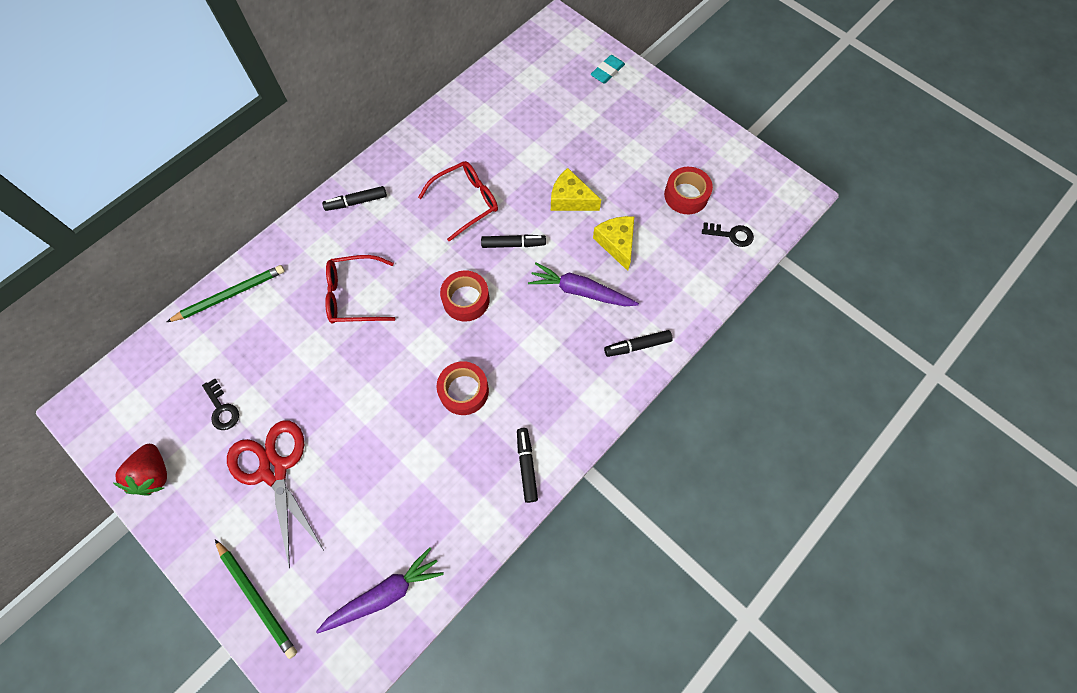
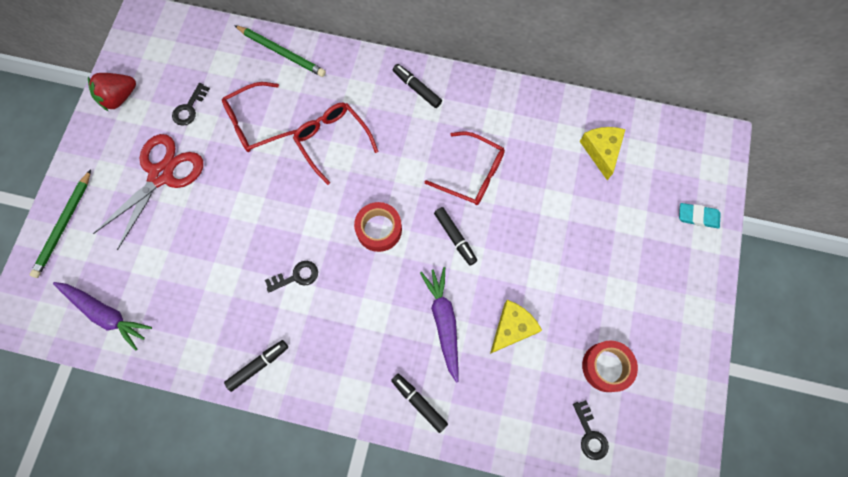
camera: 60 degrees right, 5 degrees up
red tape [437,361,489,415] -> black key [265,261,318,293]
yellow cheese [551,168,601,211] -> yellow cheese moved to [580,127,626,180]
none -> red glasses [222,82,296,152]

